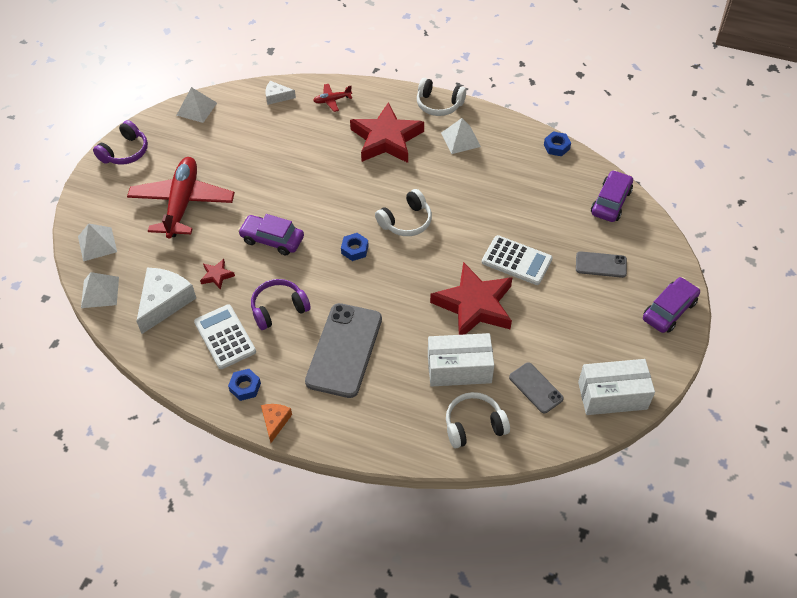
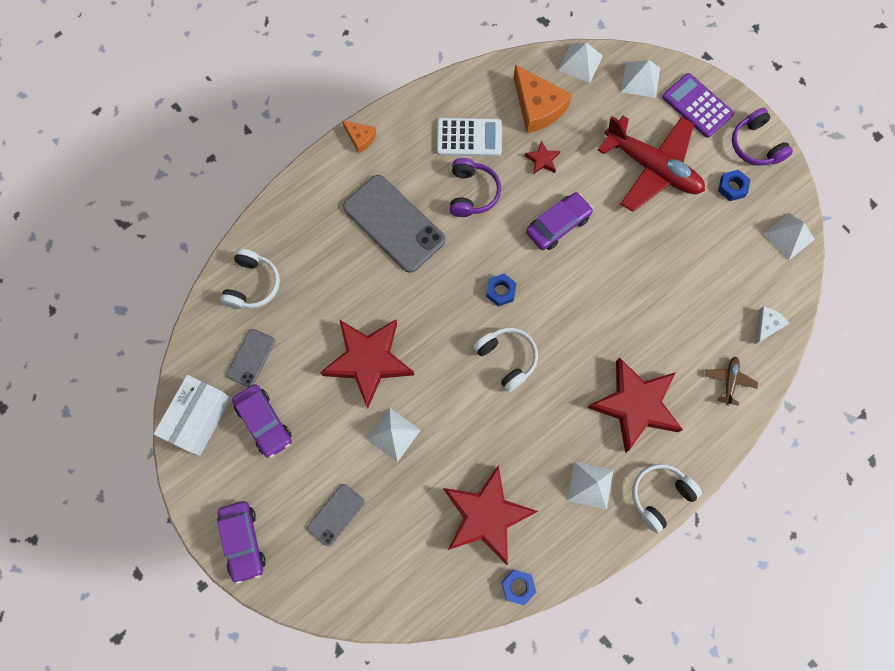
camera: 120 degrees right, 20 degrees up
white cheese [136,268,196,334] -> orange cheese [513,65,572,133]
blue nut [228,369,261,401] -> blue nut moved to [718,170,750,201]
red plane [313,84,352,112] -> brown plane [705,357,758,406]
white headphones [375,189,432,236] -> white headphones turned 150 degrees clockwise [473,327,538,392]
white box [428,333,494,387] -> none
white calculator [482,235,553,285] -> white pyramid [366,408,421,462]
grey phone [509,363,564,413] -> grey phone turned 60 degrees counterclockwise [226,329,275,387]
purple car [591,170,633,222] -> purple car moved to [232,384,292,458]
none -> red star [443,465,538,565]
none -> purple calculator [662,73,734,138]

